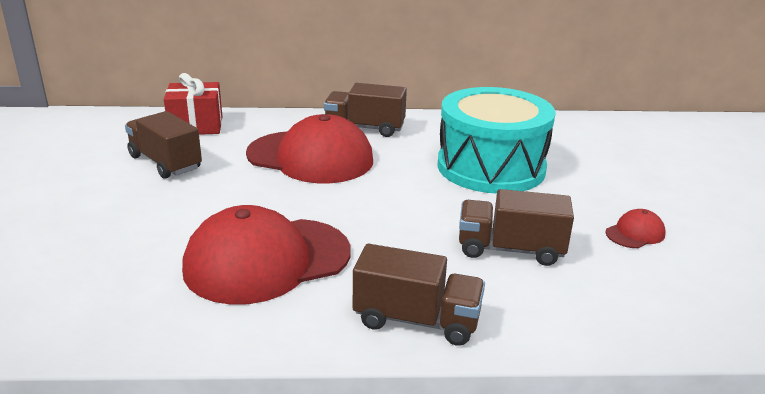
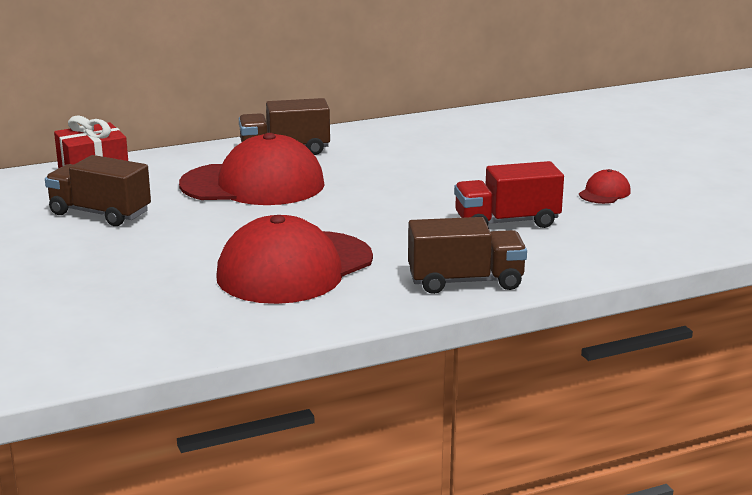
camera: 20 degrees left, 5 degrees down
turquoise drum [437,87,556,194] -> none
brown truck [459,189,574,266] -> red truck [454,161,564,228]

